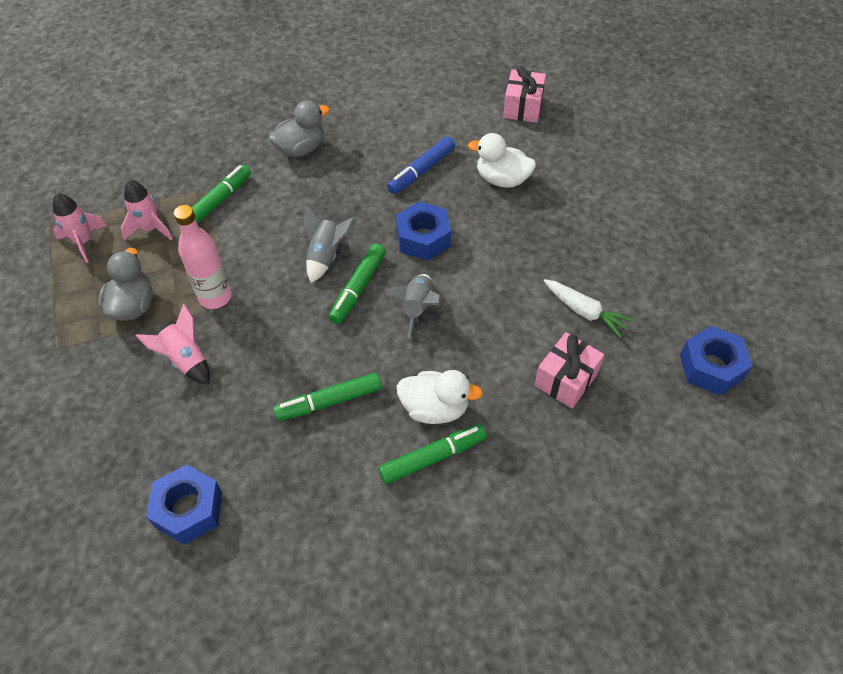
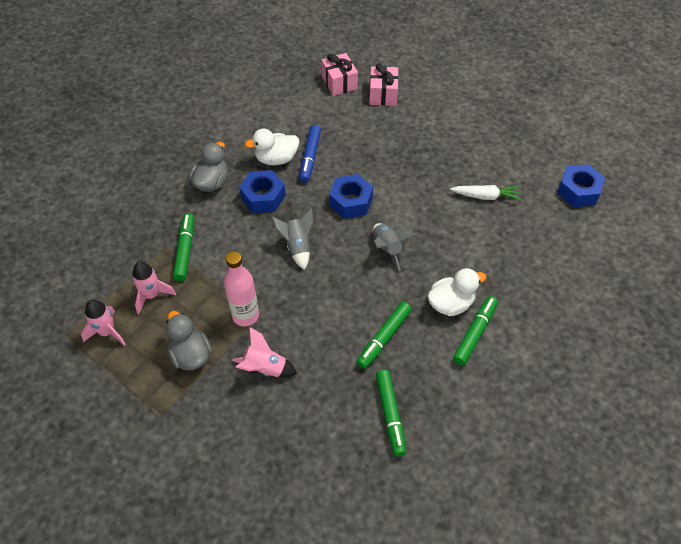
camera: 35 degrees left, 0 degrees up
blue nut [146,464,222,545] -> blue nut moved to [239,170,286,213]
green marker [329,243,386,324] -> green marker moved to [376,370,407,456]
white duck [468,133,536,188] -> white duck moved to [245,129,299,165]
pink gift [535,332,604,408] -> pink gift moved to [369,63,399,106]

